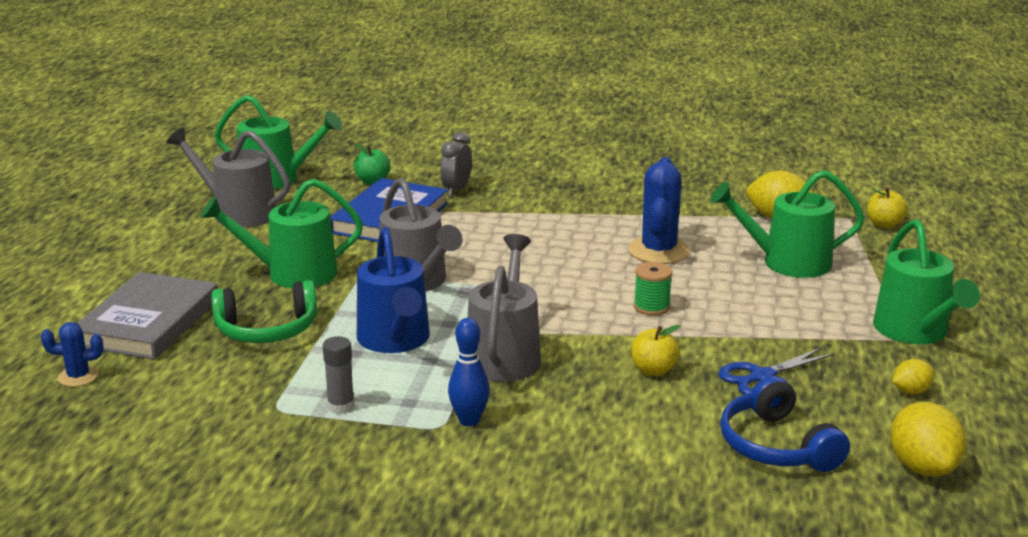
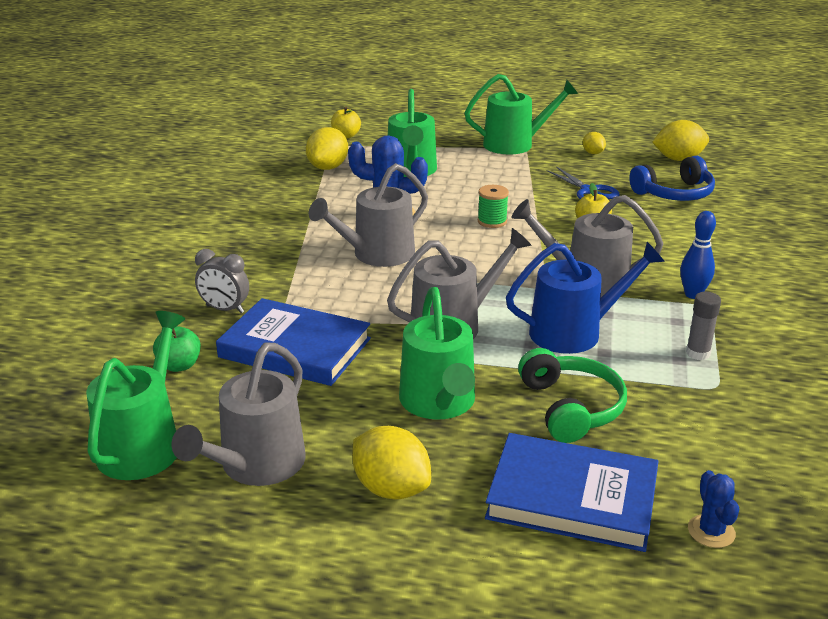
camera: 90 degrees left, 5 degrees up
grey book [77,272,218,359] -> blue book [485,433,658,552]
none -> grey watering can [309,163,428,267]
none -> yellow lemon [352,426,431,499]

